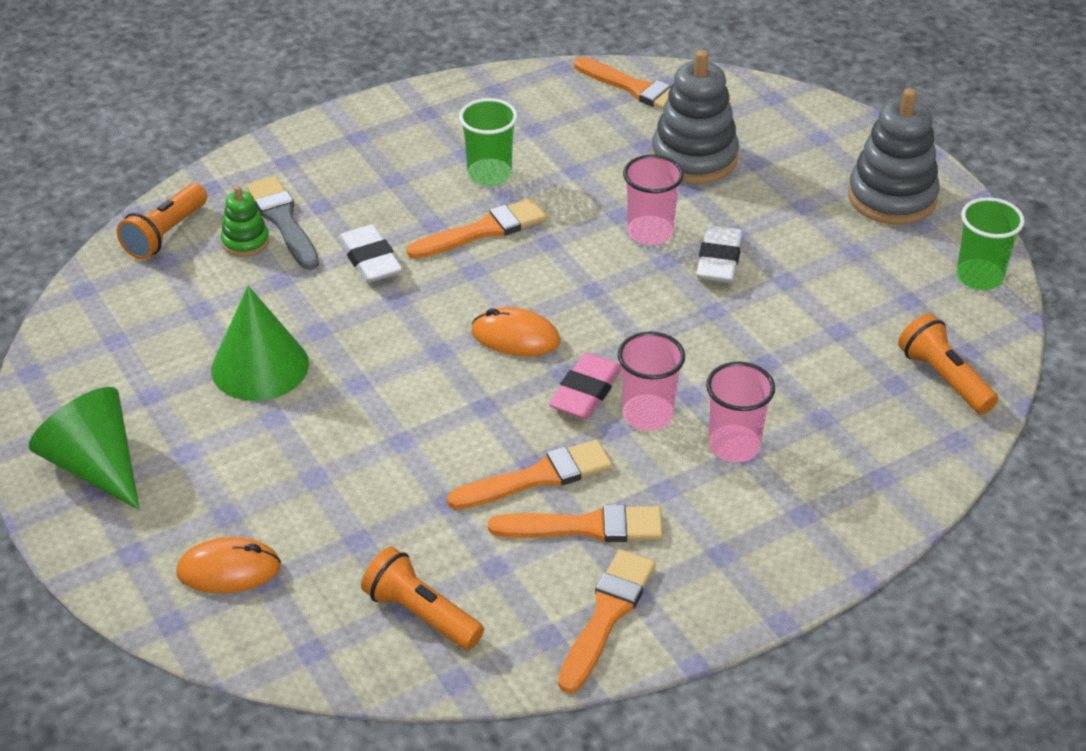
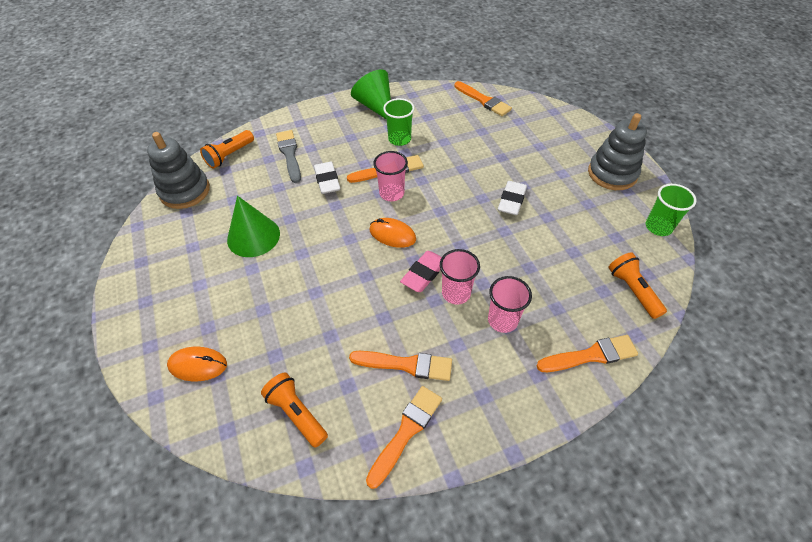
camera: 10 degrees right, 10 degrees up
green cone [29,387,139,510] -> green cone moved to [351,70,391,119]
green stacking toy [221,186,269,257] -> none
orange brush [447,440,612,509] -> orange brush moved to [537,335,638,372]
pink cup [623,154,684,245] -> pink cup moved to [373,151,408,201]
grey stacking toy [651,50,739,184] -> grey stacking toy moved to [147,132,210,209]

